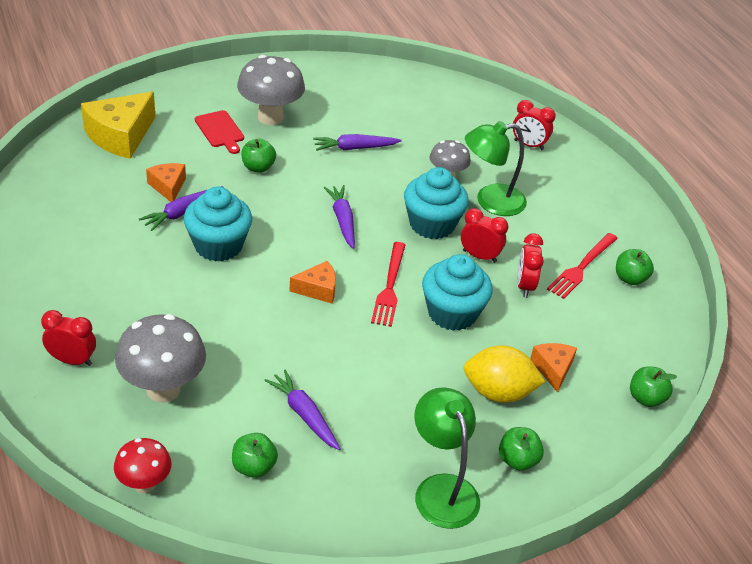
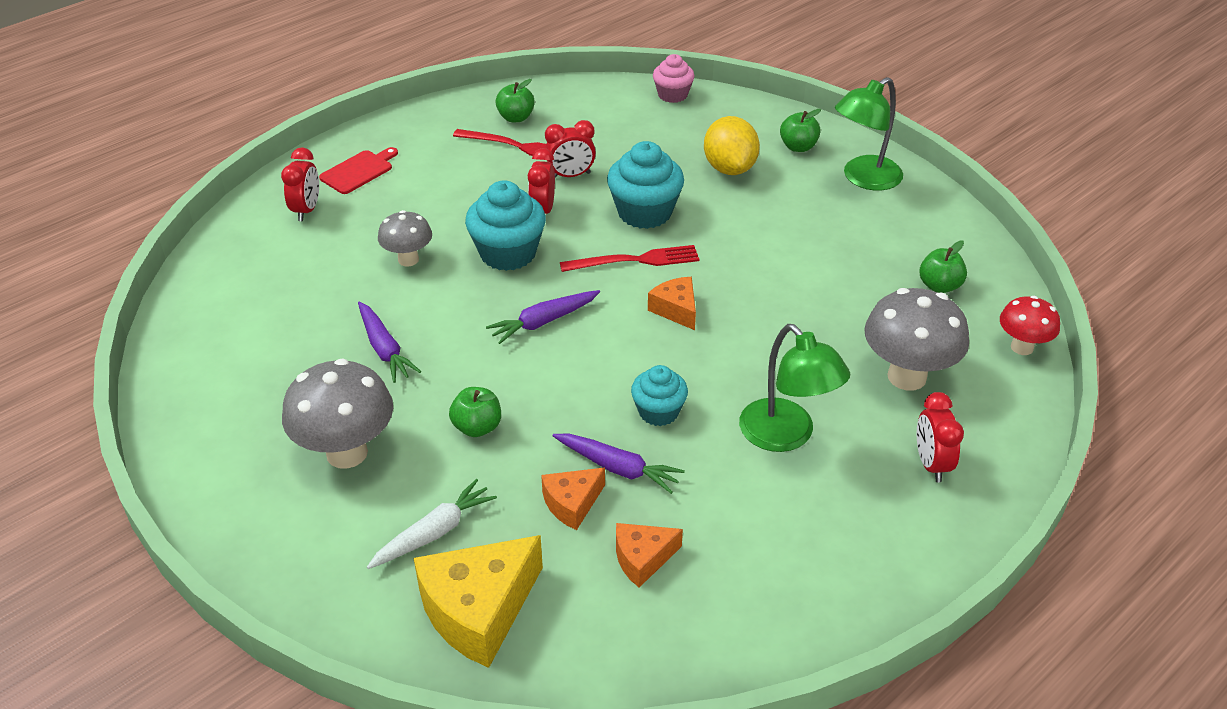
camera: 105 degrees left, 0 degrees up
yellow cheese [81,92,155,159] -> yellow cheese turned 120 degrees clockwise [414,535,543,668]
turquoise cupcake [184,186,252,262] -> turquoise cupcake [631,365,688,426], size x0.62
red cutting board [195,110,244,154] -> red cutting board moved to [319,147,398,194]
purple carrot [264,369,341,450] -> none
green lamp [465,121,527,216] -> green lamp moved to [739,324,850,452]
orange cheese [530,343,577,392] -> orange cheese moved to [616,523,683,588]
green apple [630,366,677,407] -> pink cupcake [653,54,695,103]
none -> white carrot [367,479,497,569]

